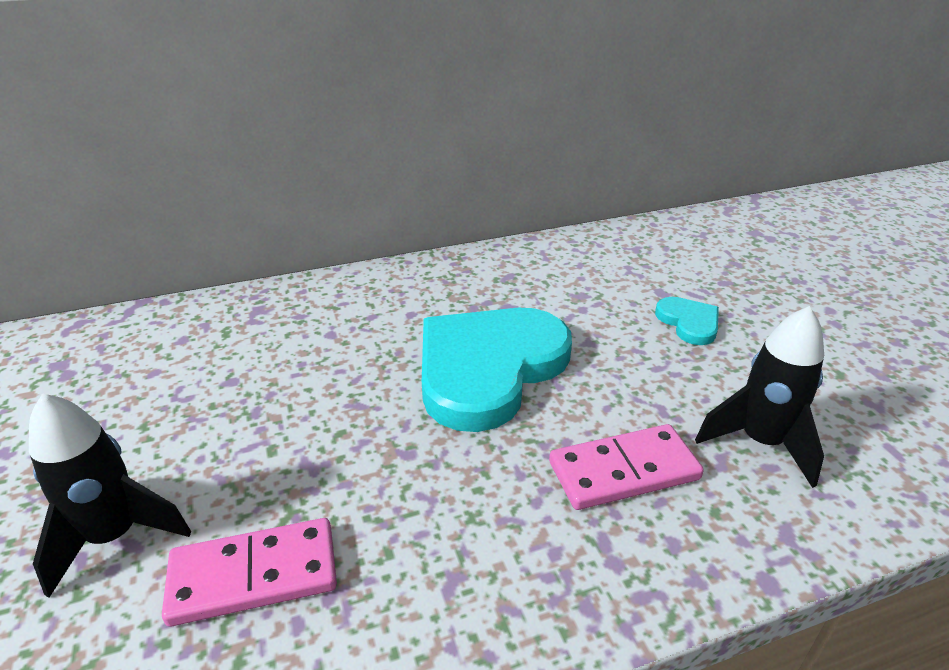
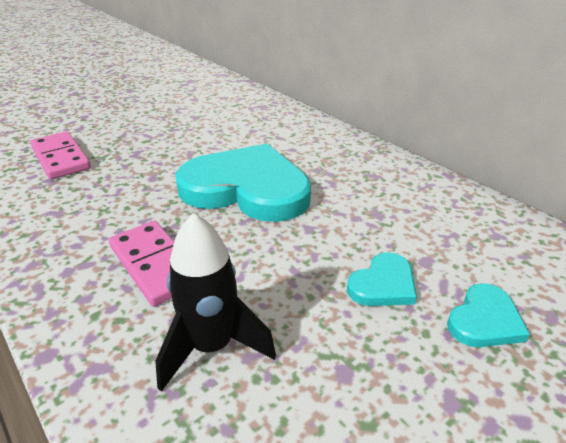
camera: 70 degrees right, 0 degrees up
black rocket [29,393,191,598] -> none
none -> turquoise heart [447,283,530,347]

